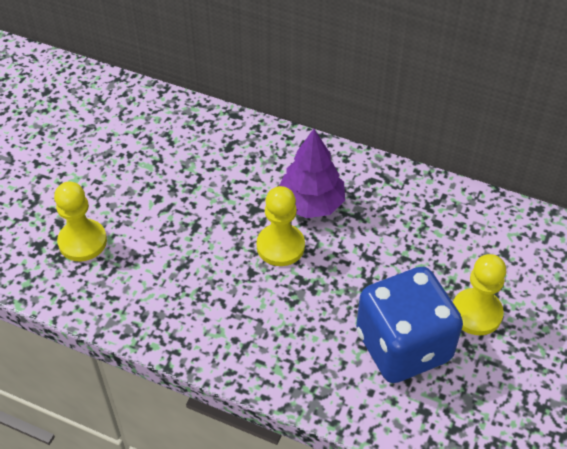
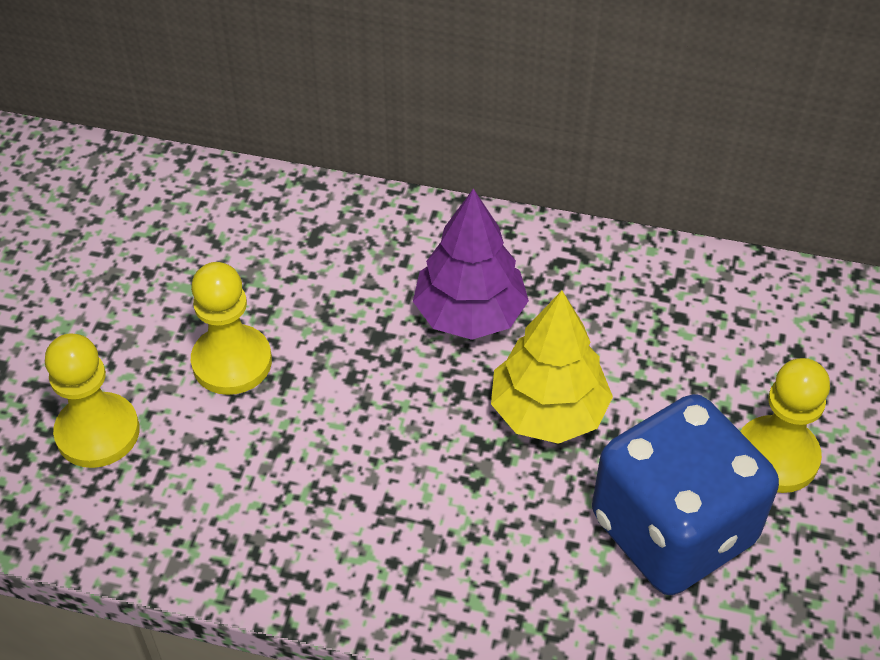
camera: 10 degrees left, 0 degrees up
yellow pawn [257,186,305,266] -> yellow pawn moved to [191,262,272,395]
none -> yellow tree [491,291,613,444]

